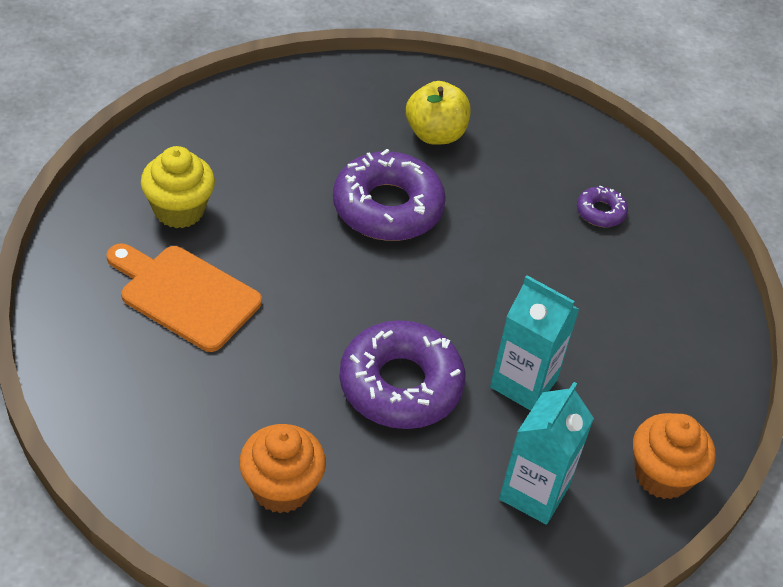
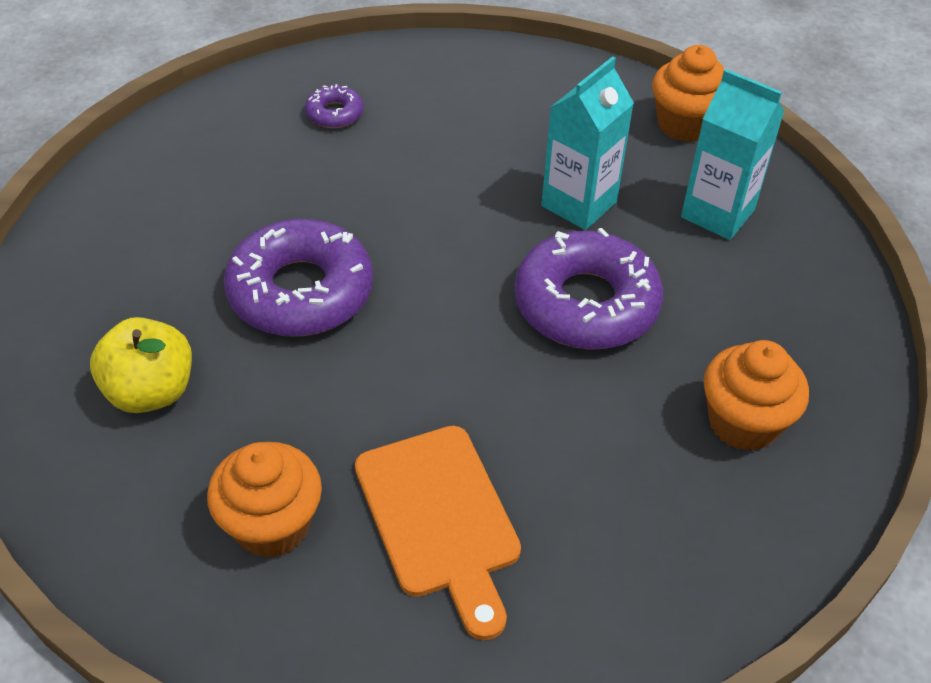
camera: 80 degrees left, 0 degrees up
orange cutting board [106,244,262,352] -> orange cutting board turned 60 degrees counterclockwise [355,426,521,640]
yellow cupcake [141,146,215,228] -> orange cupcake [207,442,322,558]
yellow apple [406,81,471,145] -> yellow apple moved to [90,317,192,413]

